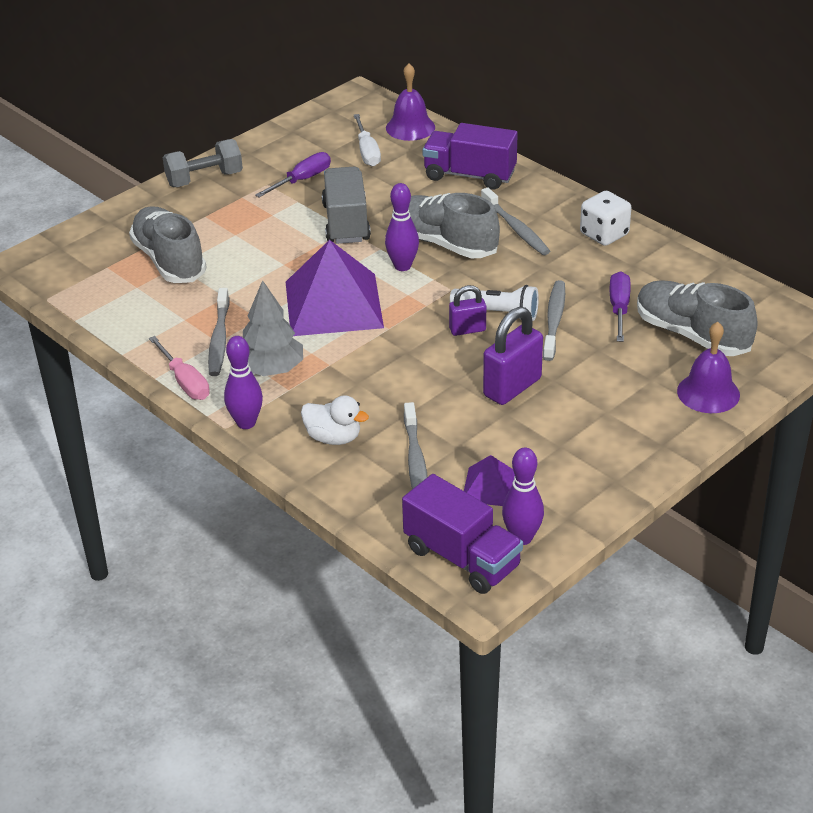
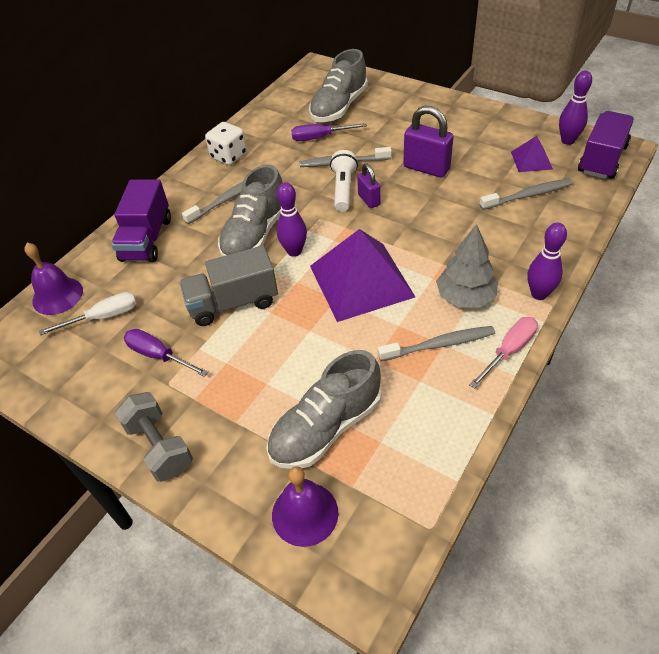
camera: 100 degrees left, 10 degrees up
white duck [301,395,369,445] -> none
purple bell [677,322,740,413] -> purple bell moved to [272,466,339,547]

